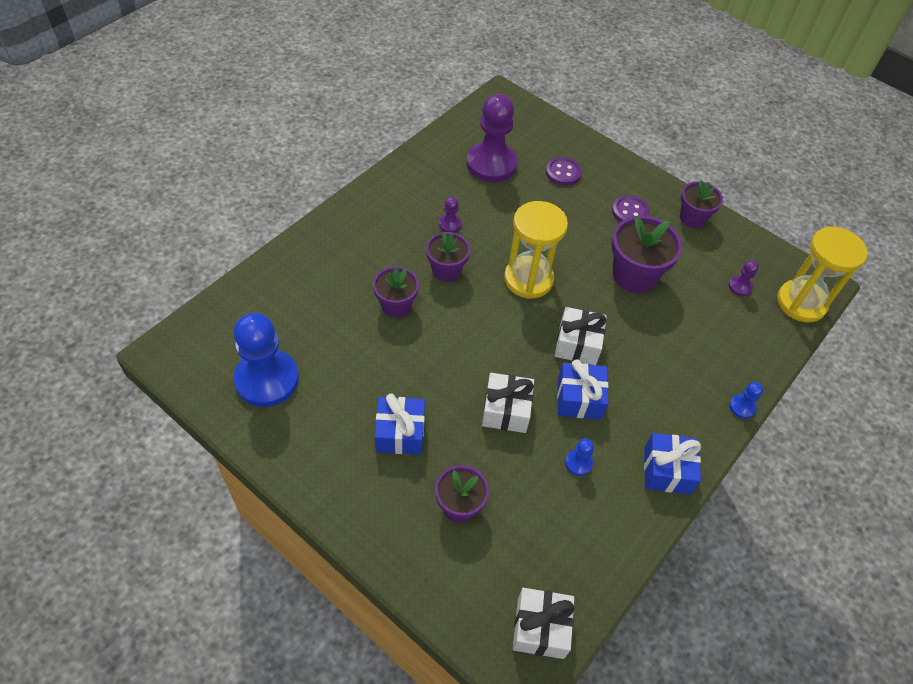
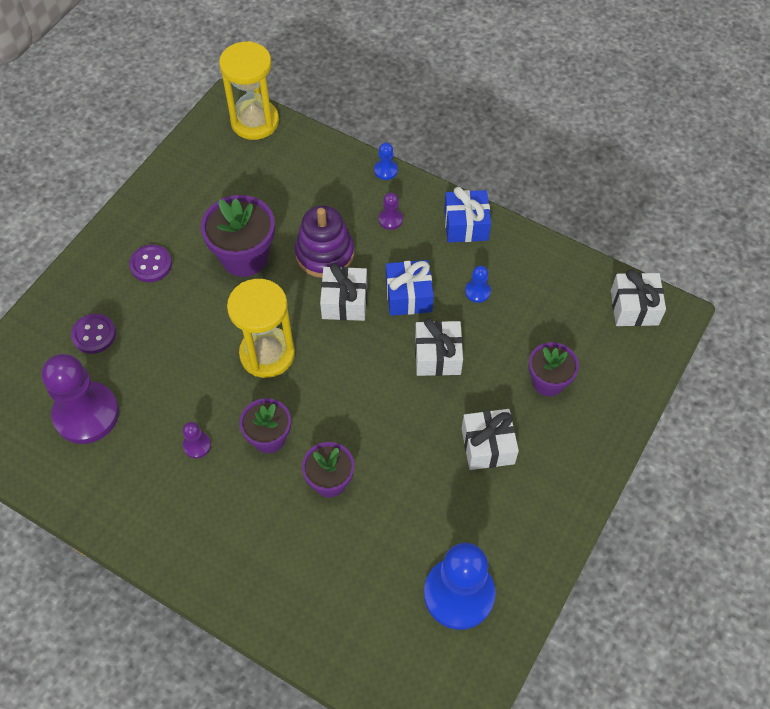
camera: 95 degrees left, 5 degrees up
blue gift [375,393,425,455] -> white gift [462,409,519,470]
purple flower pot [680,180,723,228] -> none
purple pawn [728,260,759,296] -> purple pawn moved to [379,192,403,230]
none -> purple stacking toy [295,205,354,278]

